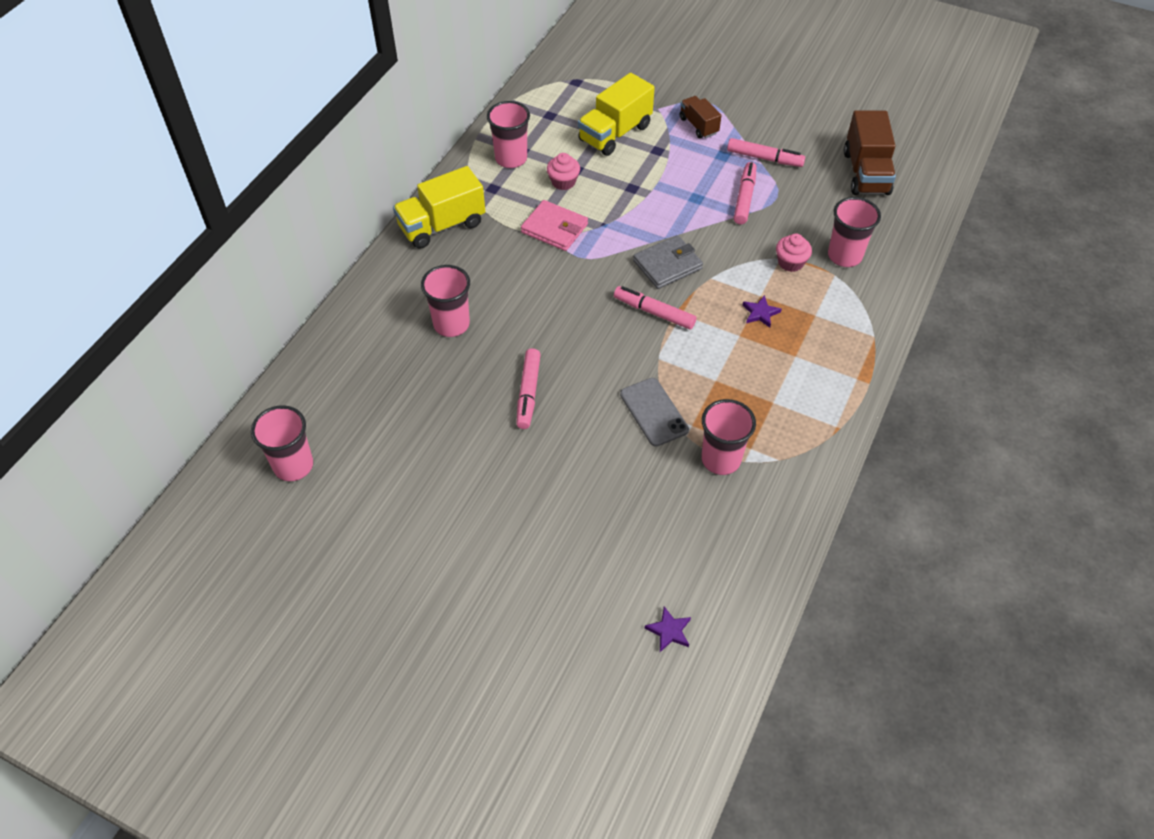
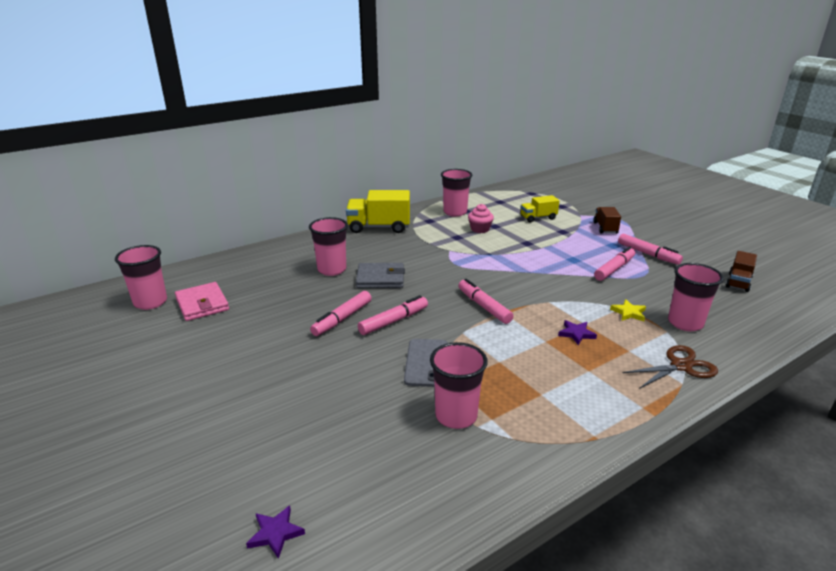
camera: 30 degrees right, 25 degrees down
pink wallet [521,200,588,251] -> pink wallet moved to [175,282,229,321]
yellow truck [578,73,655,156] -> yellow truck [520,195,559,223], size x0.59
grey wallet [633,235,703,289] -> grey wallet moved to [356,263,405,288]
pink cupcake [776,234,812,272] -> yellow star [610,299,646,321]
brown truck [844,110,896,195] -> brown truck [726,251,757,292], size x0.59
none -> pink marker [358,295,428,335]
none -> brown scissors [623,345,718,389]

